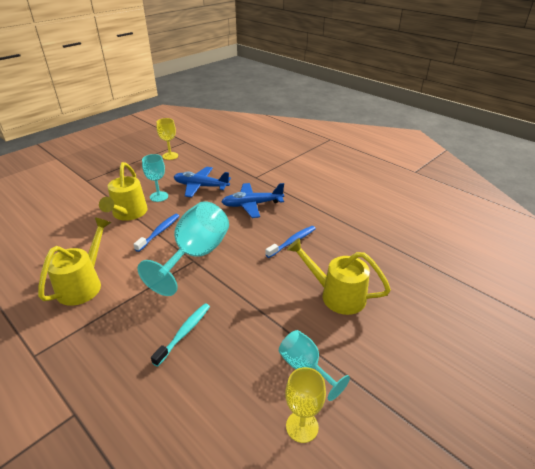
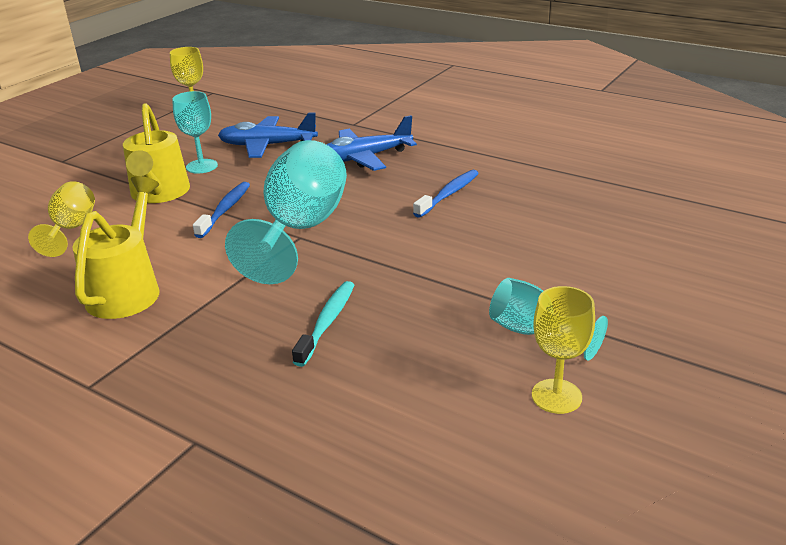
camera: 10 degrees left, 5 degrees down
yellow watering can [287,238,391,315] -> none
none -> yellow goblet [28,181,95,257]

